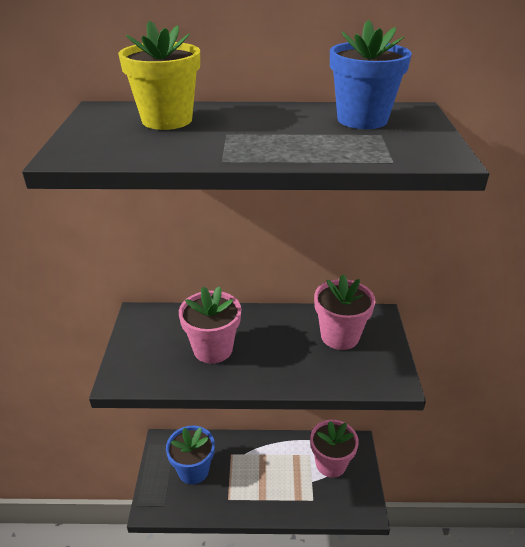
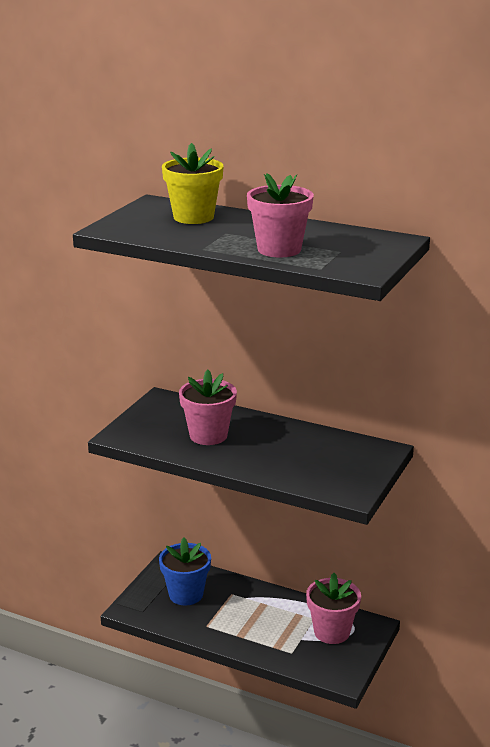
camera: 25 degrees right, 10 degrees down
pink flower pot [314,274,376,350] -> pink flower pot moved to [247,173,314,257]
blue flower pot [330,19,412,129] -> none

